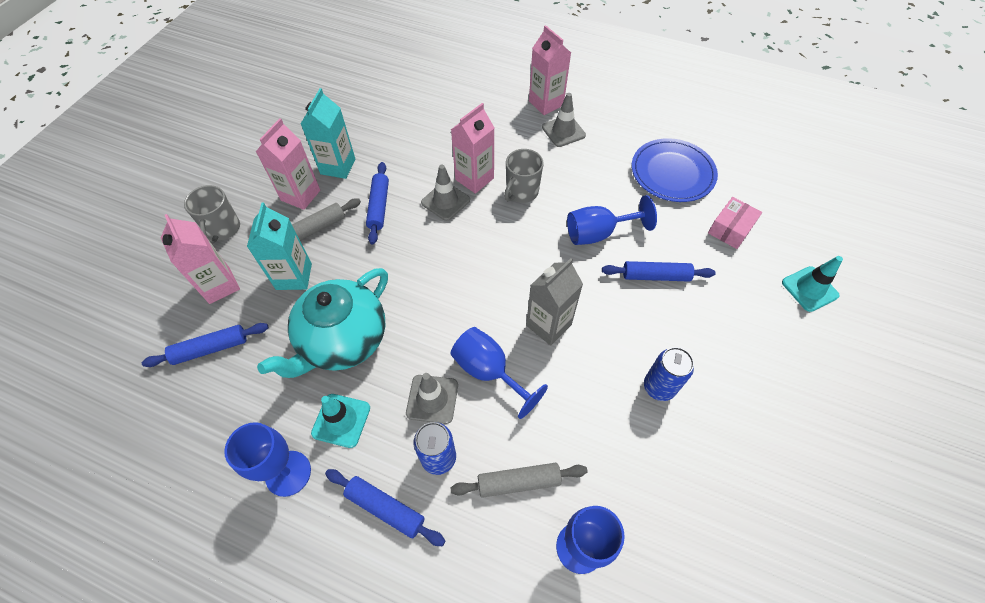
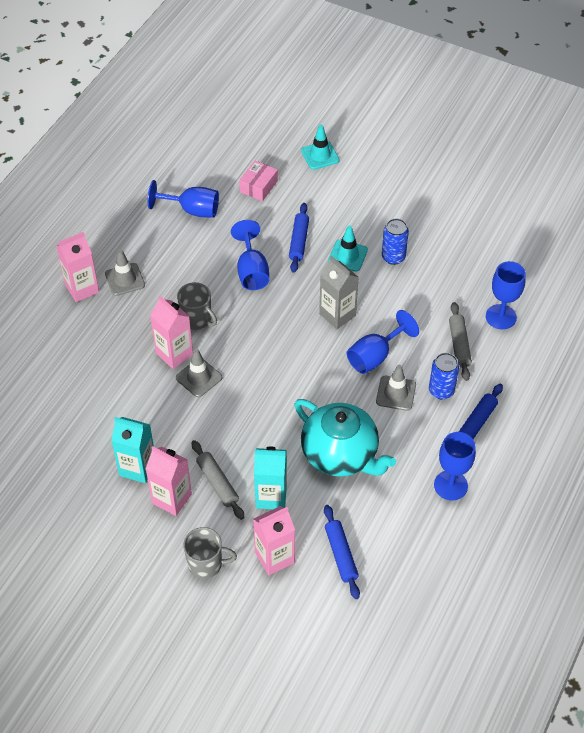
camera: 85 degrees left, 5 degrees down
turquoise traffic cone [311,394,370,448] -> turquoise traffic cone moved to [328,225,368,272]
blue rolling pin [366,162,389,245] -> none
blue plate [632,138,718,202] -> blue goblet [148,180,219,218]
pink box [708,197,762,249] -> pink box turned 75 degrees clockwise [239,161,278,201]

